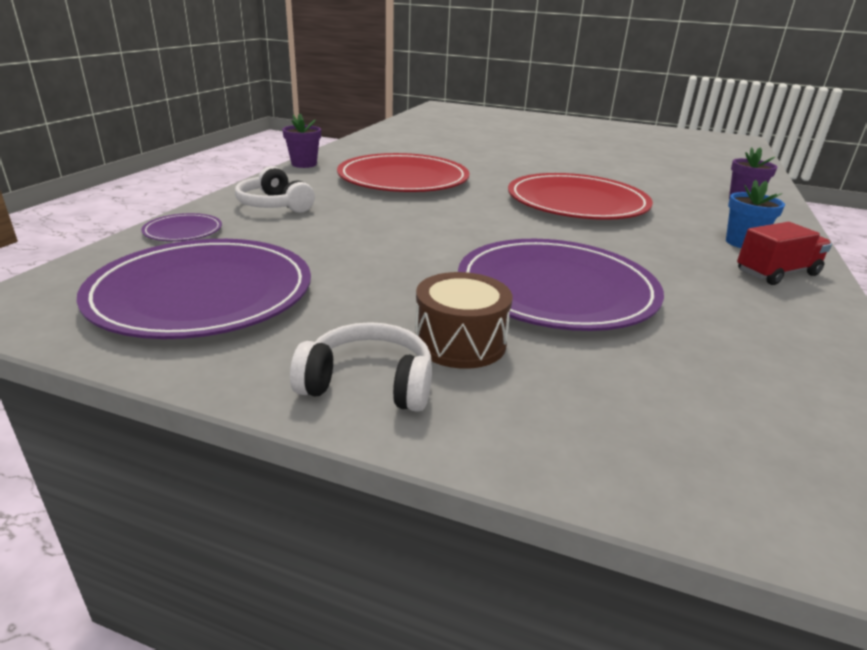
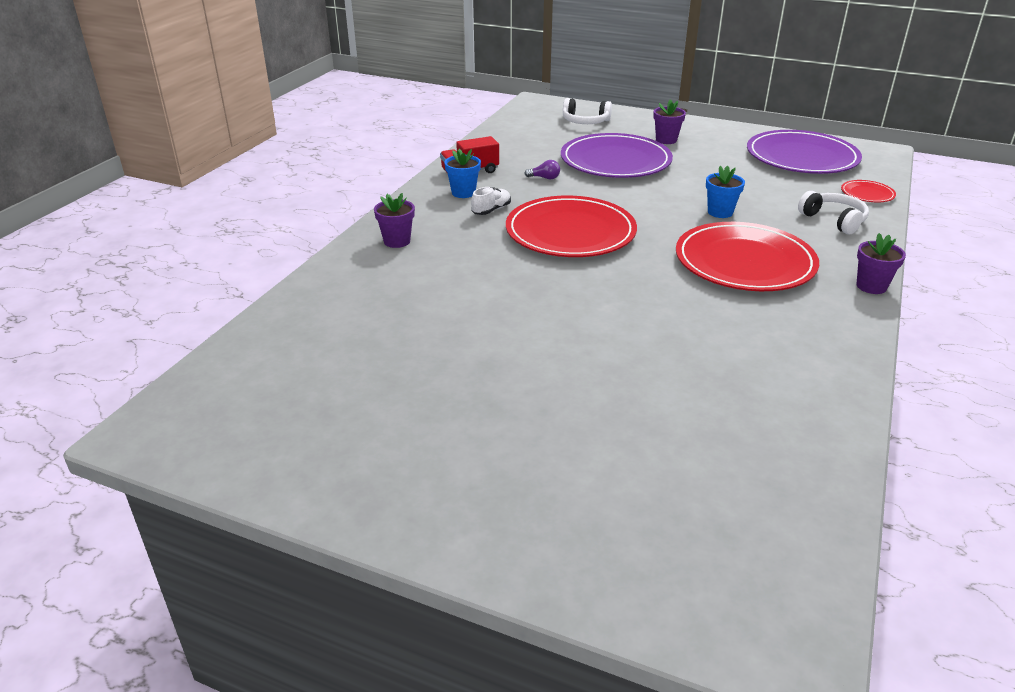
camera: 175 degrees left, 5 degrees up
purple plate [141,213,222,241] -> red plate [841,180,896,202]
white headphones [290,322,432,412] -> white headphones moved to [563,98,612,124]
brown drum [415,272,513,369] -> purple flower pot [653,99,686,144]
none -> white shoe [471,187,511,215]
none -> purple light bulb [524,160,560,180]
none -> blue flower pot [706,166,745,218]

